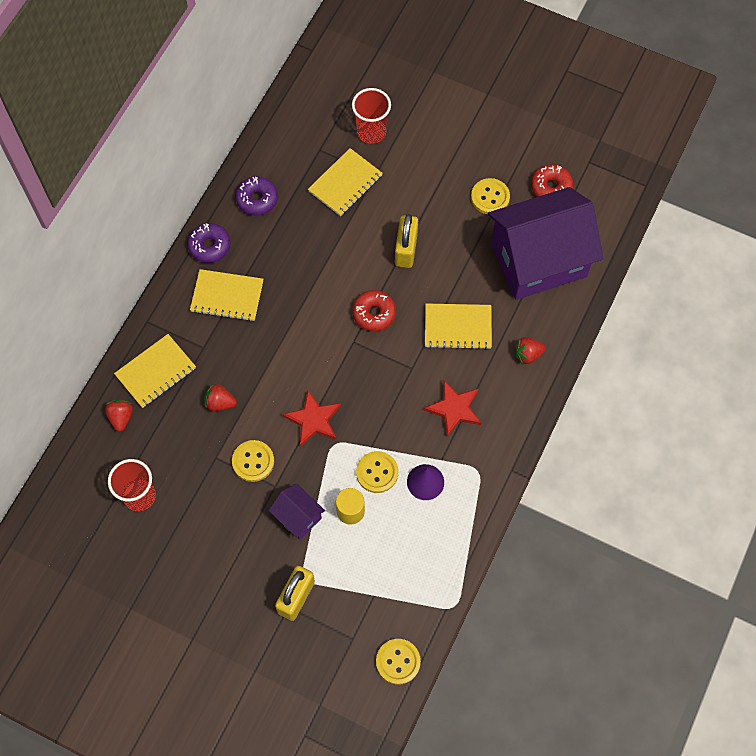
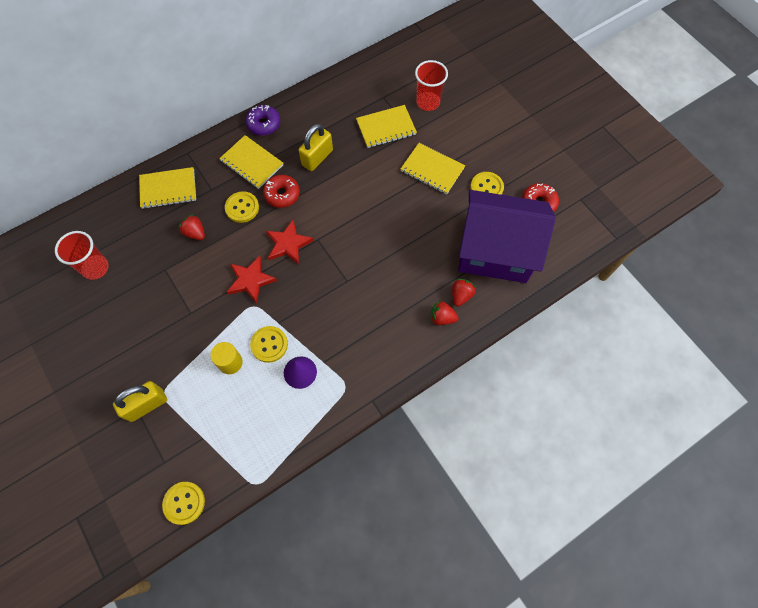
camera: 30 degrees right, 0 degrees up
red strawberry [105,399,133,432] -> red strawberry moved to [452,279,476,307]
yellow button [232,440,274,482] -> yellow button moved to [225,192,259,223]
purple donut [235,177,278,216] -> none
purple house [269,483,325,540] -> none
red donut [352,290,396,331] -> red donut moved to [263,175,300,208]
yellow padlock [395,214,418,268] -> yellow padlock moved to [299,124,333,171]
red star [424,380,481,437] -> red star moved to [266,220,314,265]
yellow notebook [425,303,492,350] -> yellow notebook moved to [401,143,465,194]

